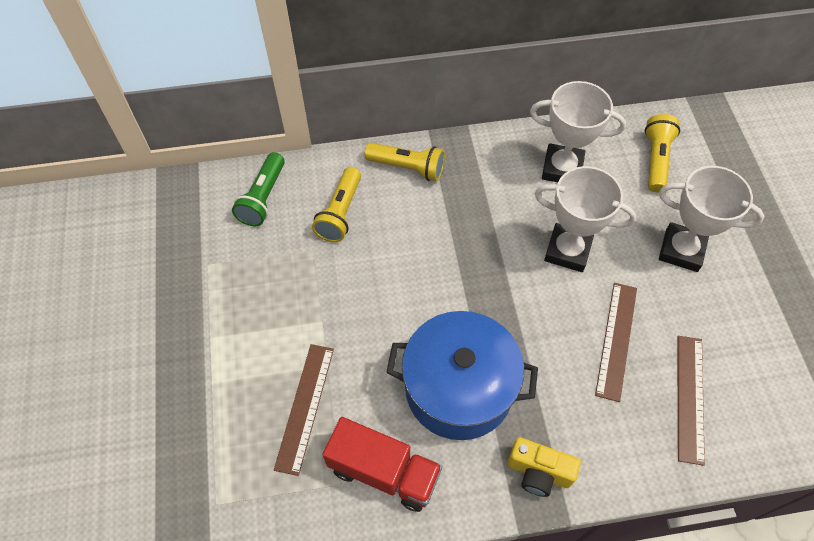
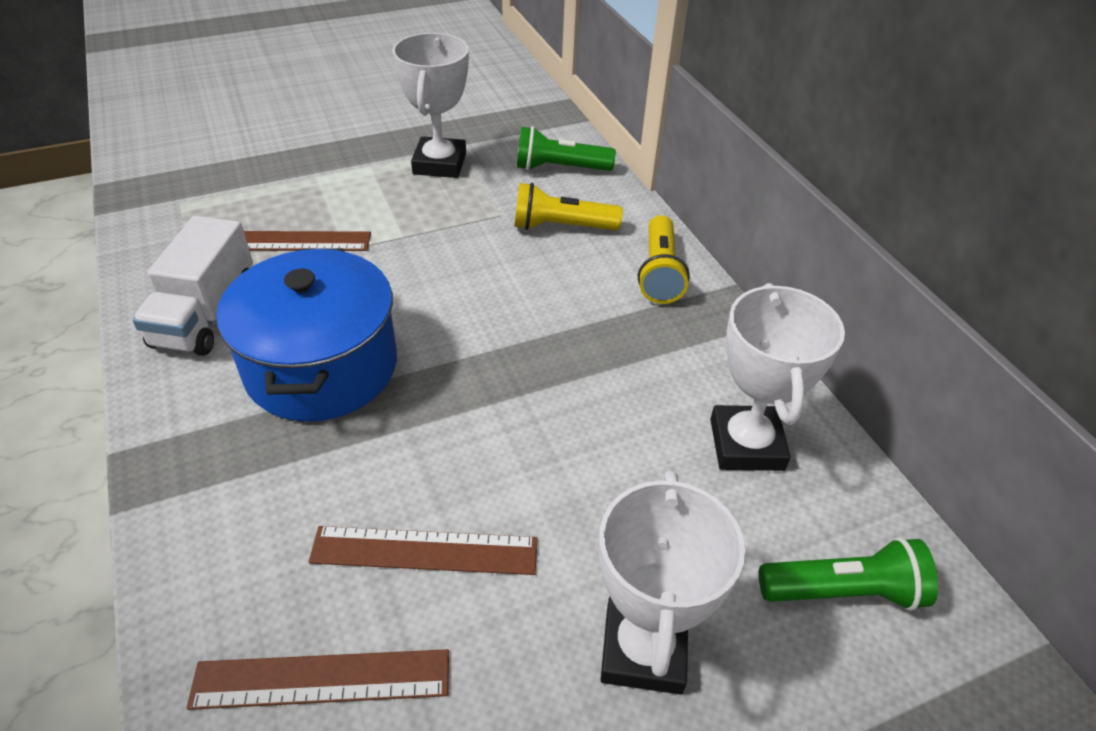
camera: 75 degrees right, 15 degrees down
red truck [323,417,442,512] -> white truck [132,216,253,356]
yellow camera [508,437,581,497] -> none
white trophy [535,166,636,272] -> white trophy moved to [392,33,469,178]
yellow flashlight [645,114,680,193] -> green flashlight [759,537,938,611]

